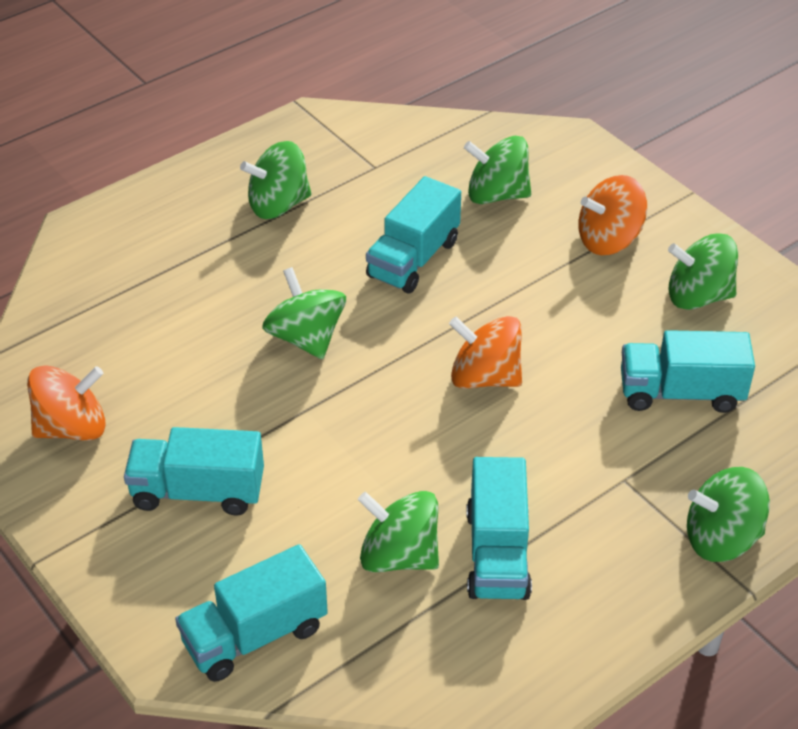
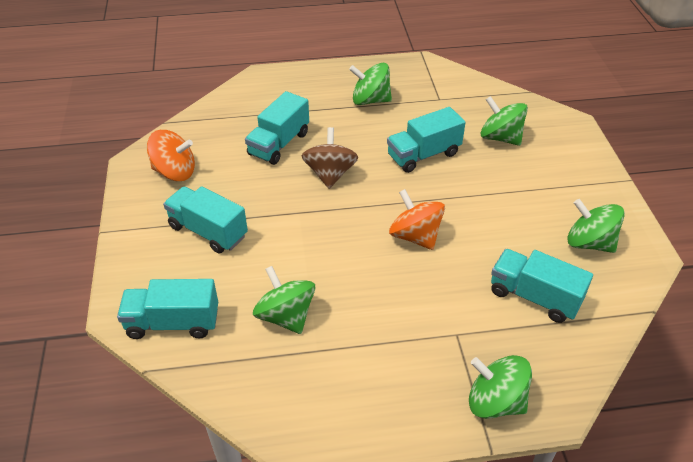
camera: 30 degrees right, 0 degrees up
green spinning top [262,267,346,359] -> brown spinning top [302,127,359,189]
turquoise truck [466,457,532,600] -> turquoise truck moved to [245,91,309,165]
orange spinning top [578,175,647,255] -> none

